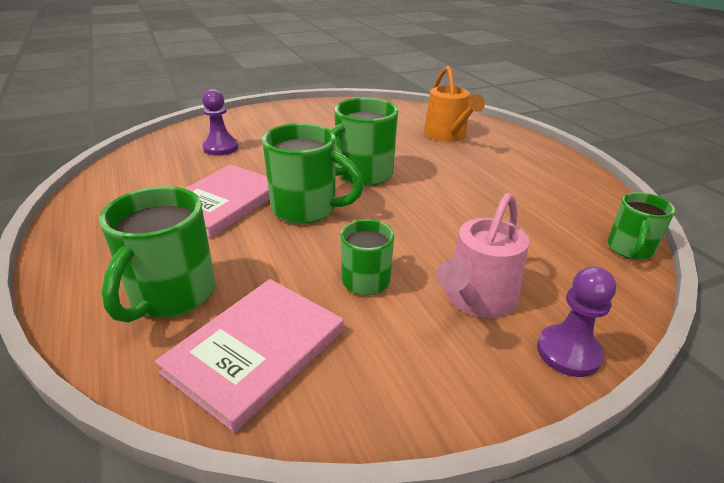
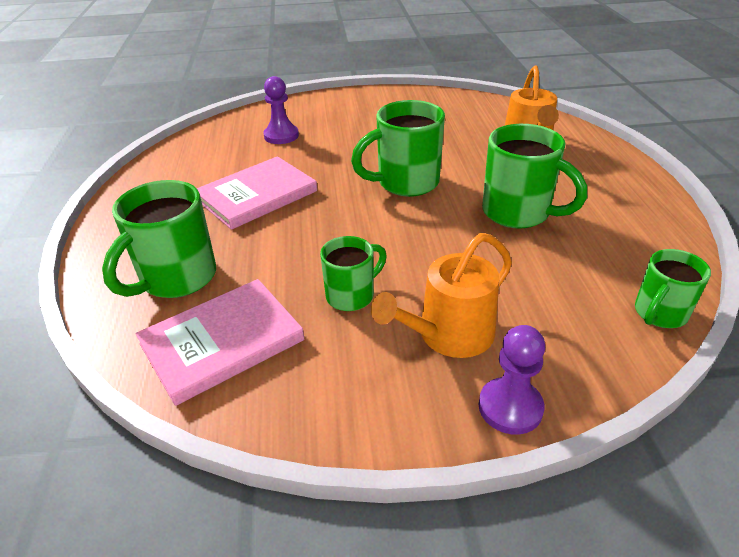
camera: 20 degrees right, 5 degrees up
green mug [262,123,364,224] -> green mug moved to [482,124,587,229]
pink watering can [437,193,529,318] -> orange watering can [371,233,512,358]

